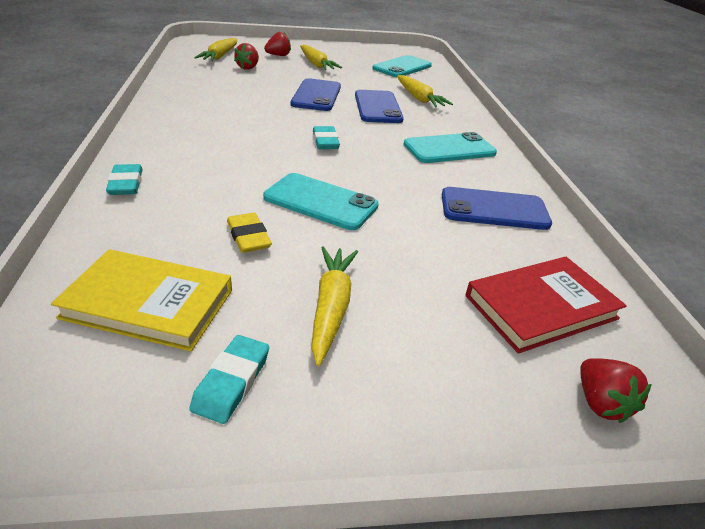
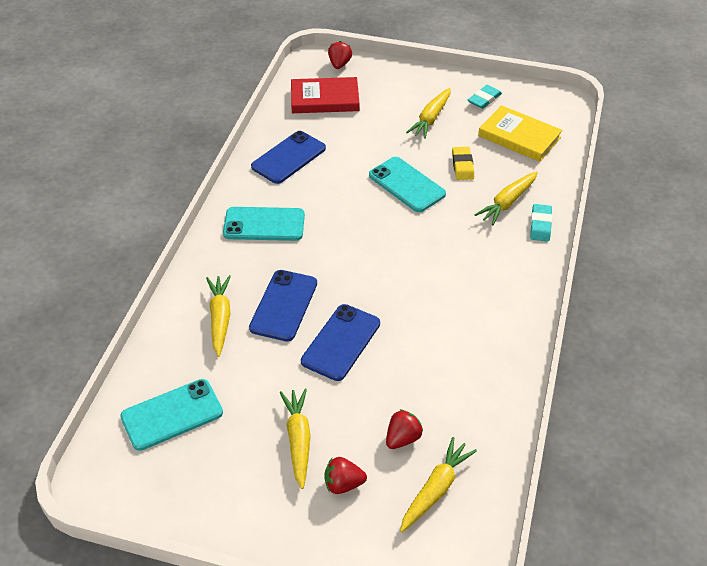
camera: 155 degrees left, 10 degrees up
turquoise eraser [313,126,340,149] -> none
blue phone [442,187,552,230] -> blue phone turned 75 degrees counterclockwise [251,131,326,184]
none -> yellow carrot [475,171,538,225]

